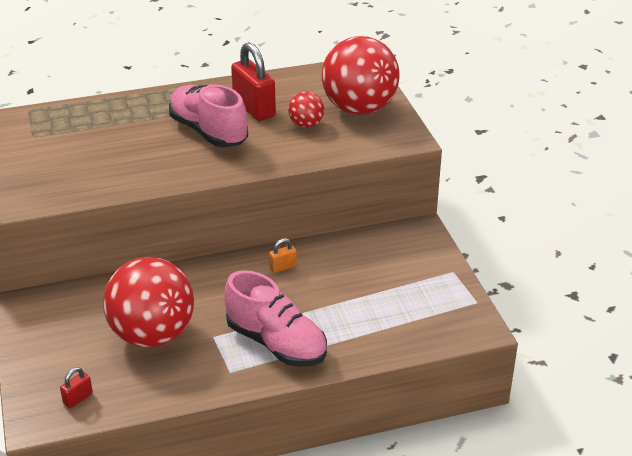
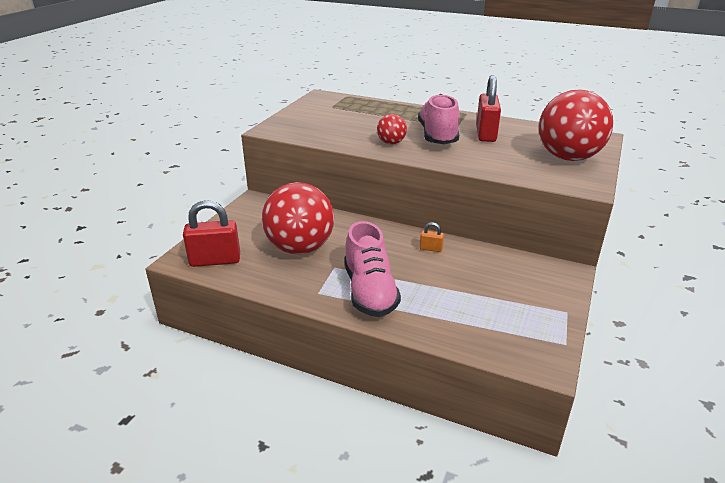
camera: 40 degrees right, 5 degrees down
red padlock [60,367,93,408] -> red padlock [183,200,240,267], size x2.15
red ball [288,91,324,128] -> red ball moved to [377,114,407,144]

